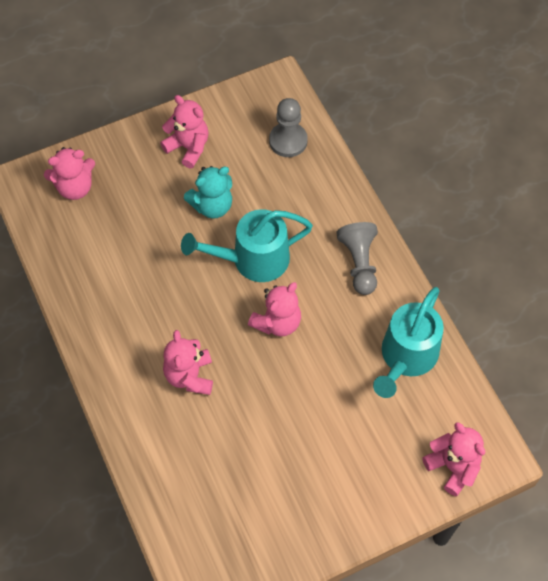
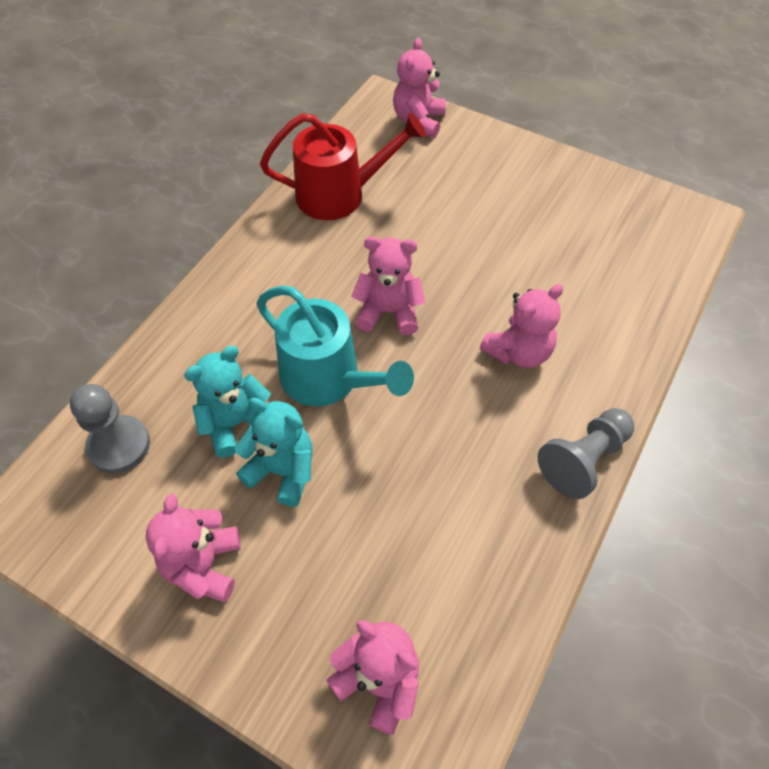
camera: 125 degrees left, 5 degrees down
grey pawn [336,222,378,295] -> grey pawn moved to [538,408,634,499]
turquoise watering can [373,287,444,398] -> red watering can [260,113,426,220]
none -> turquoise teddy bear [184,346,271,458]

